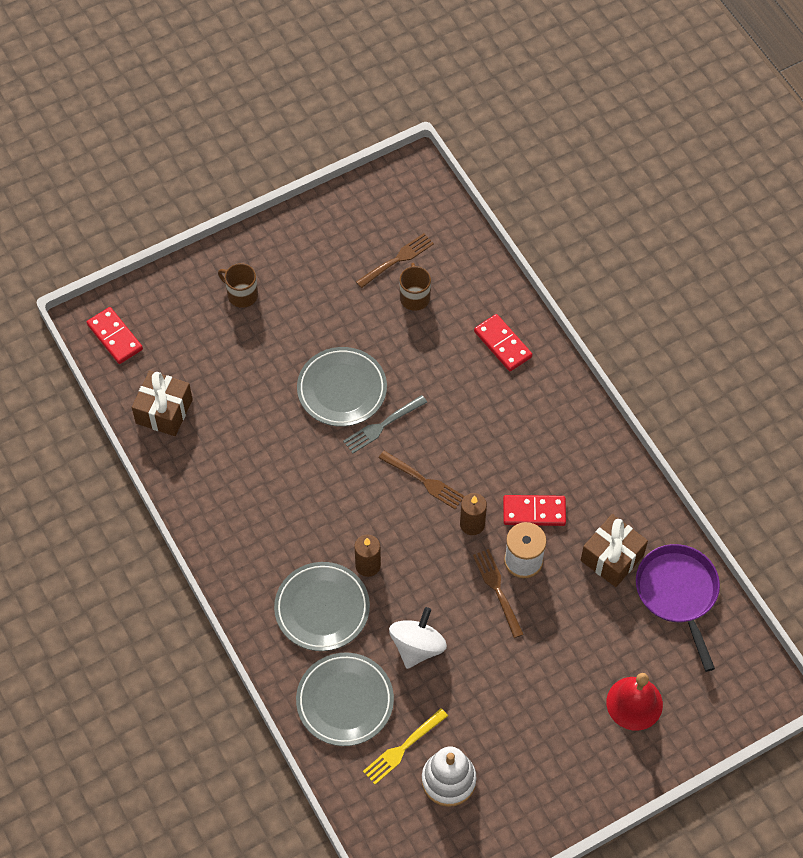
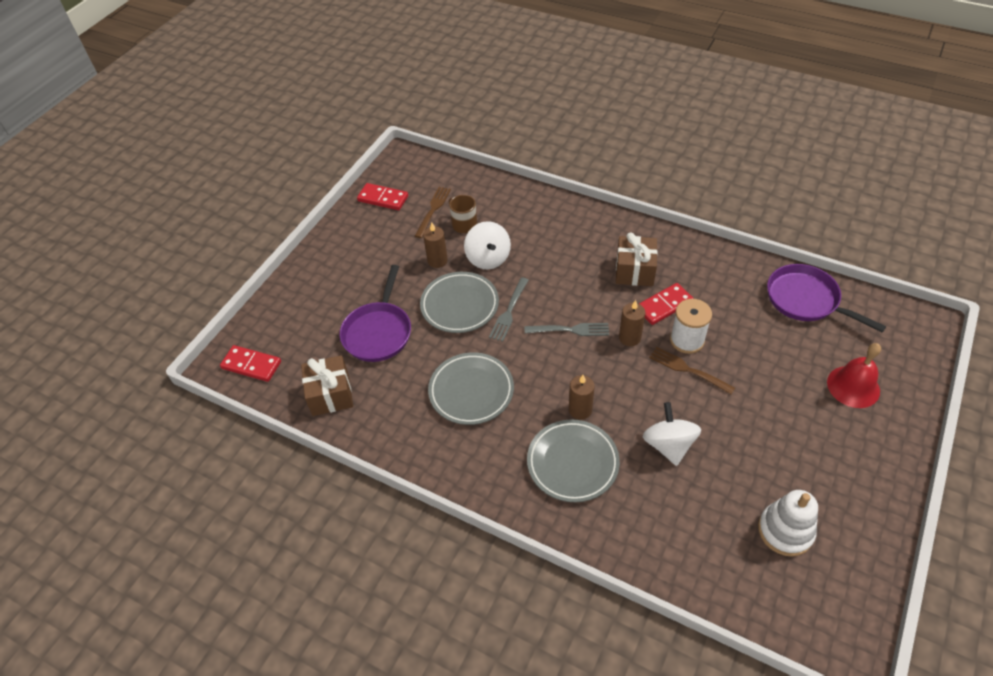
camera: 30 degrees left, 10 degrees down
brown mug [218,263,258,308] -> none
grey plate [296,653,394,746] -> grey plate moved to [428,352,514,425]
yellow fork [363,708,448,784] -> none
brown fork [379,450,465,510] -> grey fork [525,323,609,336]
red domino [474,314,533,371] -> red domino moved to [357,183,408,210]
brown gift [581,514,648,587] -> brown gift moved to [616,232,658,286]
none -> purple pan [340,265,411,362]
none -> brown candle [423,222,448,268]
none -> white spinning top [464,221,511,269]

